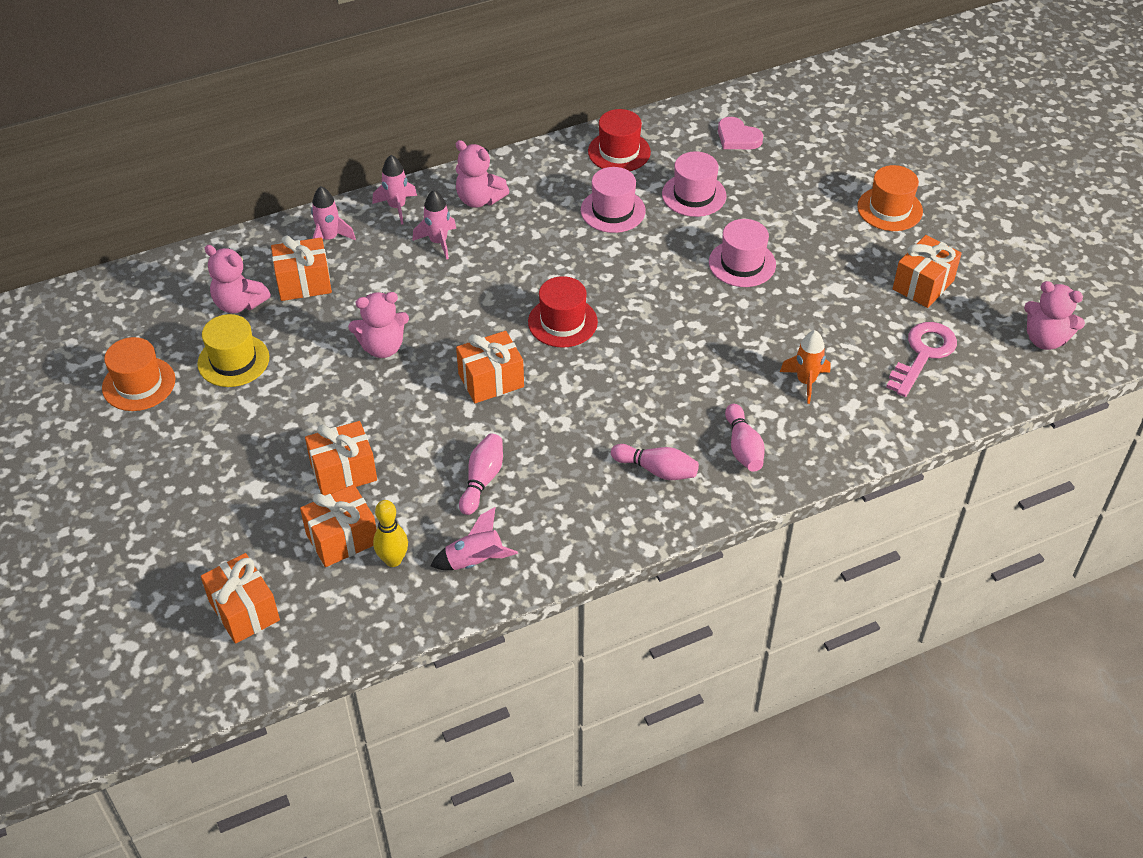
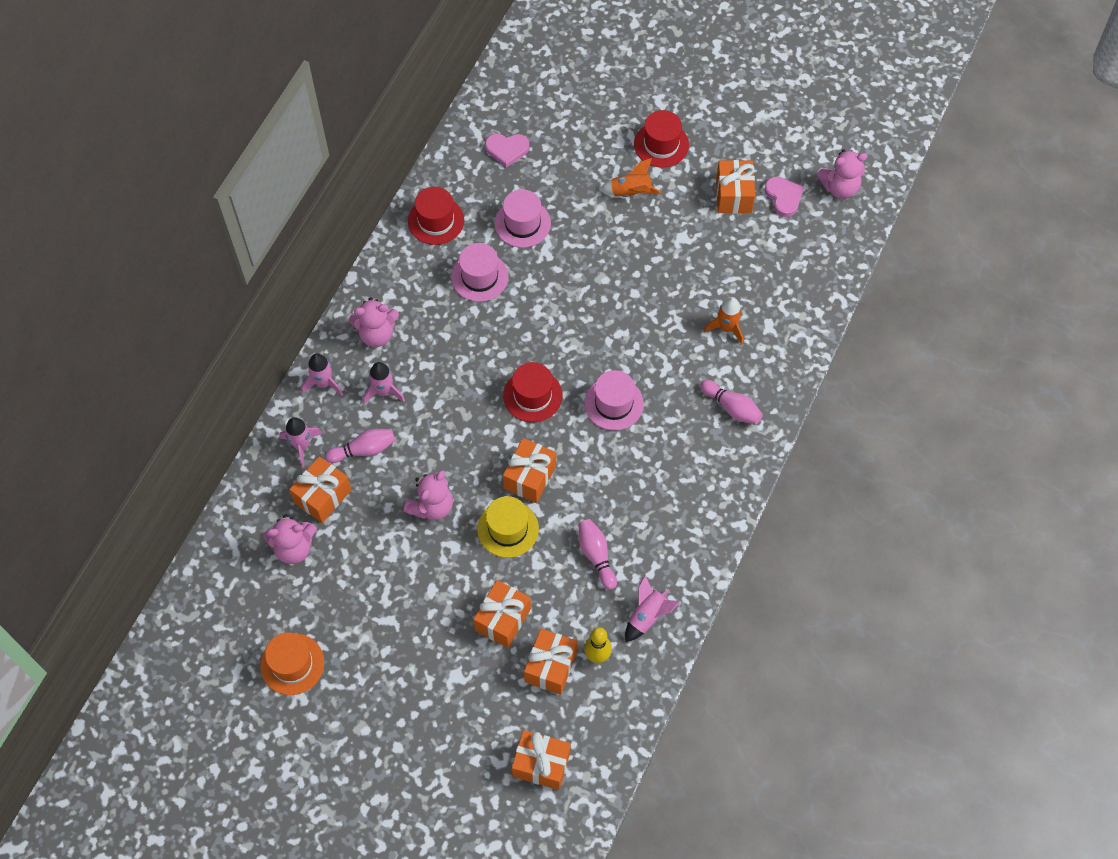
camera: 40 degrees left, 15 degrees up
yellow hat [197,314,269,387] -> yellow hat moved to [477,496,539,558]
pink bowling pin [611,444,699,480] -> pink bowling pin moved to [325,429,395,463]
pink hat [709,219,776,287] -> pink hat moved to [584,370,644,430]
orange hat [857,165,923,231] -> red hat [634,110,689,168]
pink key [886,322,957,397] -> none
none -> orange rocket [600,158,662,197]
none -> pink heart [764,177,804,217]

